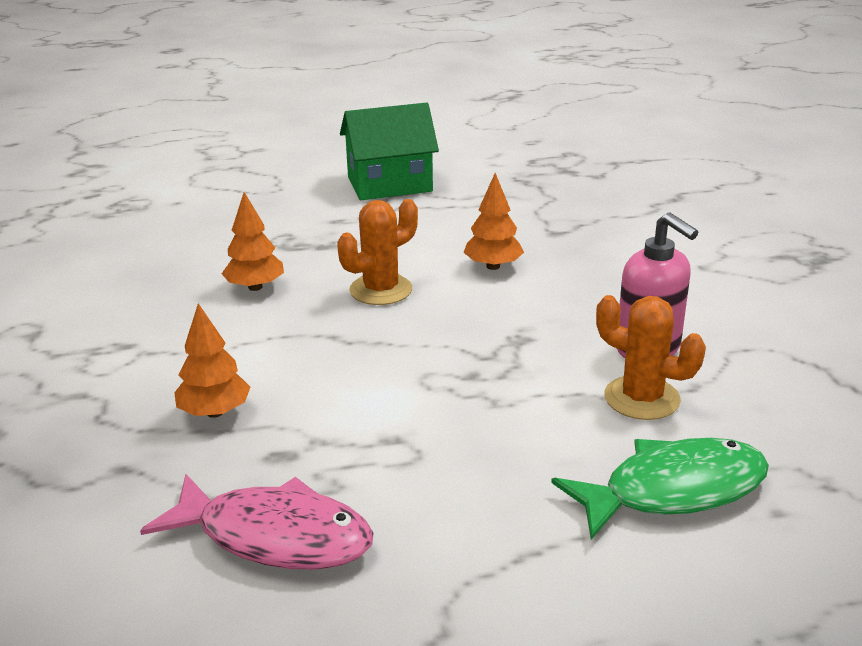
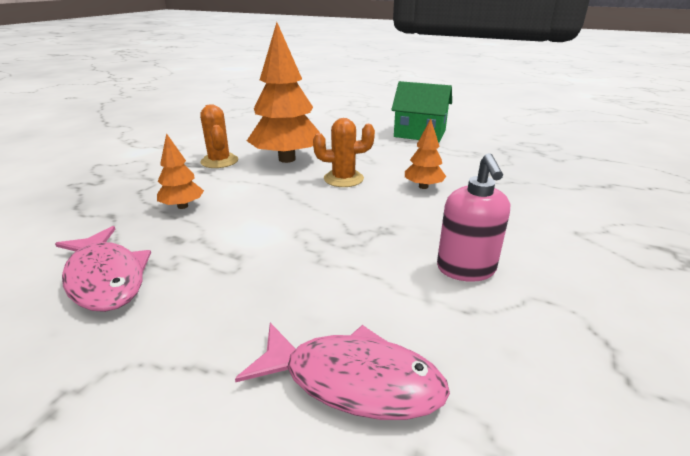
camera: 35 degrees right, 0 degrees up
orange tree [222,192,284,291] -> orange tree [247,22,320,163], size x2.05
green fish [551,438,769,539] -> pink fish [235,323,450,420]
orange cactus [596,295,706,420] -> orange cactus moved to [200,105,238,168]

